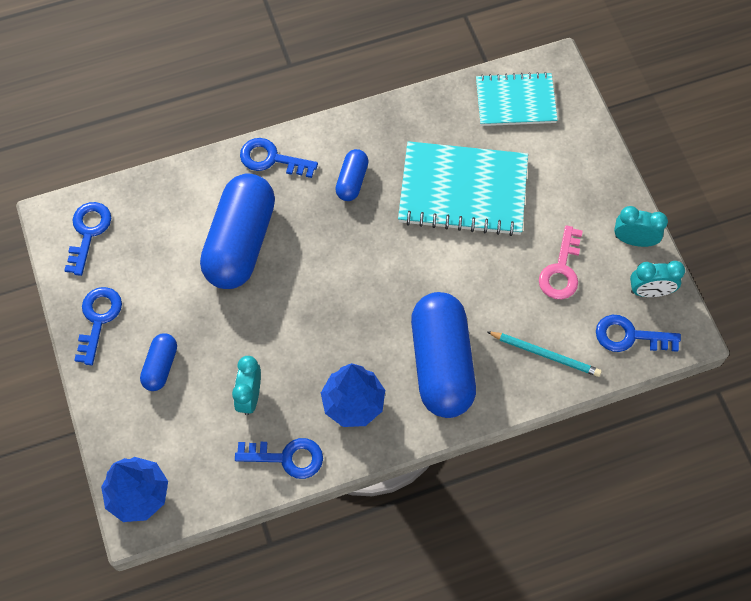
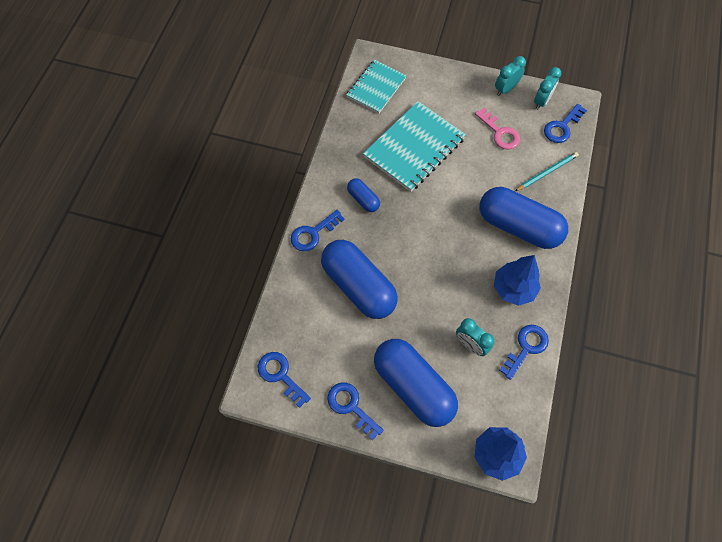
camera: 55 degrees left, 0 degrees up
blue capsule [140,333,177,391] -> blue capsule [374,339,458,427], size x2.13

